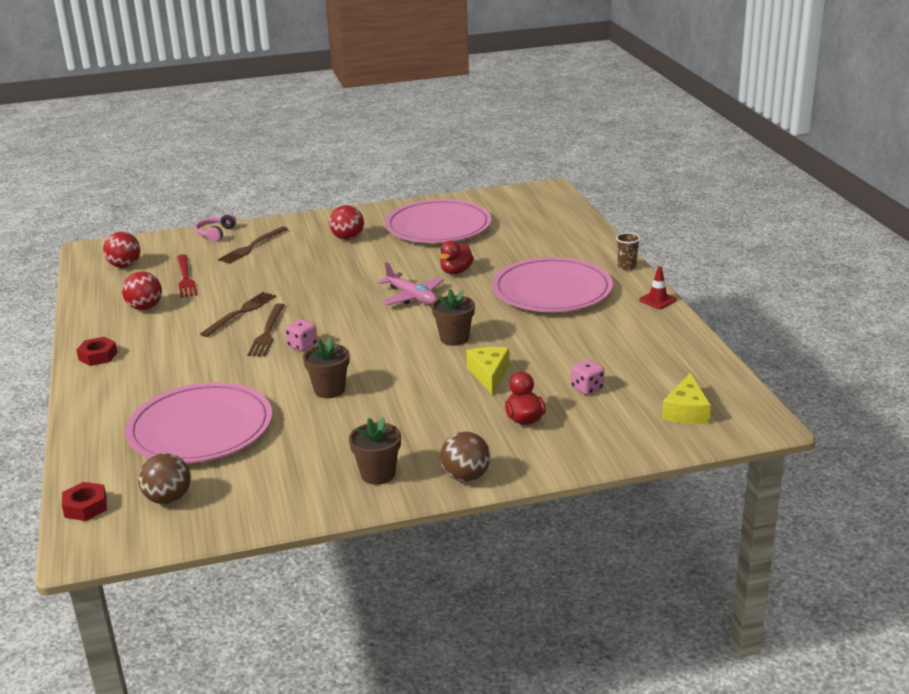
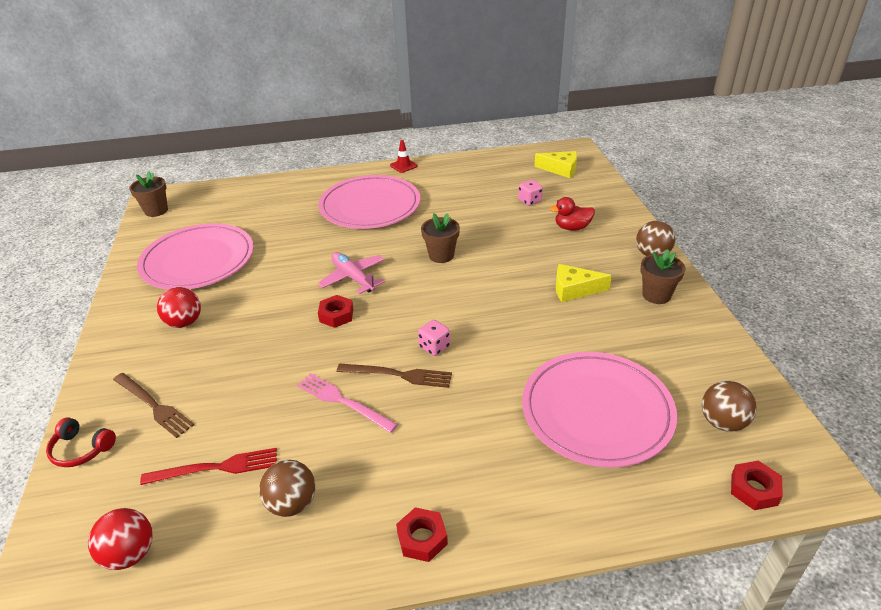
camera: 85 degrees left, 10 degrees up
red ball [122,271,162,310] -> brown ball [259,460,316,517]
pink headphones [195,213,236,242] -> red headphones [46,417,116,467]
brown fork [200,292,276,337] -> pink fork [297,373,398,433]
brown flower pot [303,337,350,398] -> brown flower pot moved to [129,171,168,217]
pink plane [377,262,444,305] -> pink plane turned 90 degrees counterclockwise [318,252,385,294]
red duck [440,241,474,274] -> none
yellow cheese [466,347,510,395] -> yellow cheese moved to [556,264,612,302]
brown cup [616,233,641,270] -> none
none -> red nut [318,295,353,328]

